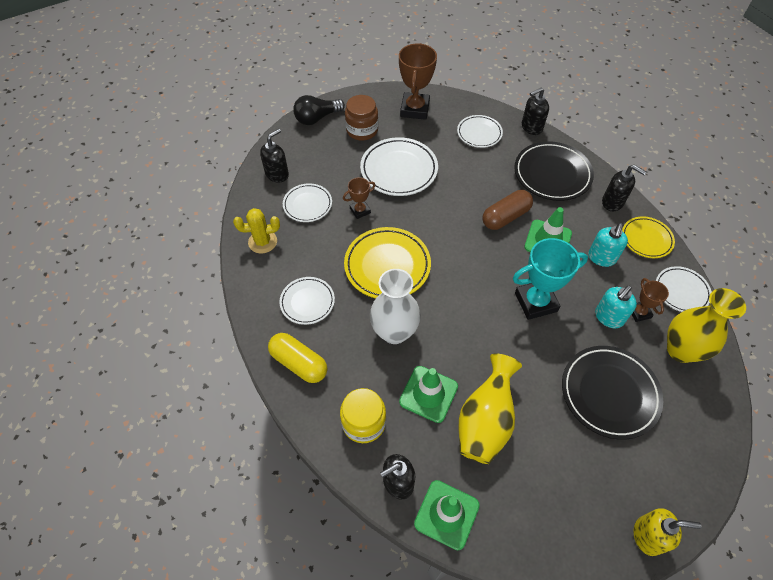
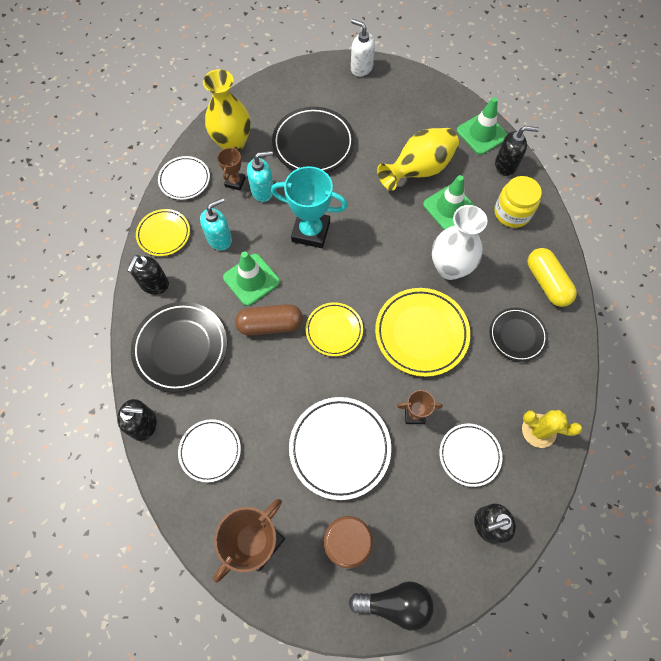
camera: 150 degrees left, 10 degrees up
white plate [279,277,335,325] -> black plate [489,308,548,362]
black soap dispenser [602,165,646,211] -> black soap dispenser turned 135 degrees counterclockwise [127,255,169,295]
yellow soap dispenser [634,508,702,556] -> white soap dispenser [351,19,375,77]
none -> yellow plate [306,302,363,356]

